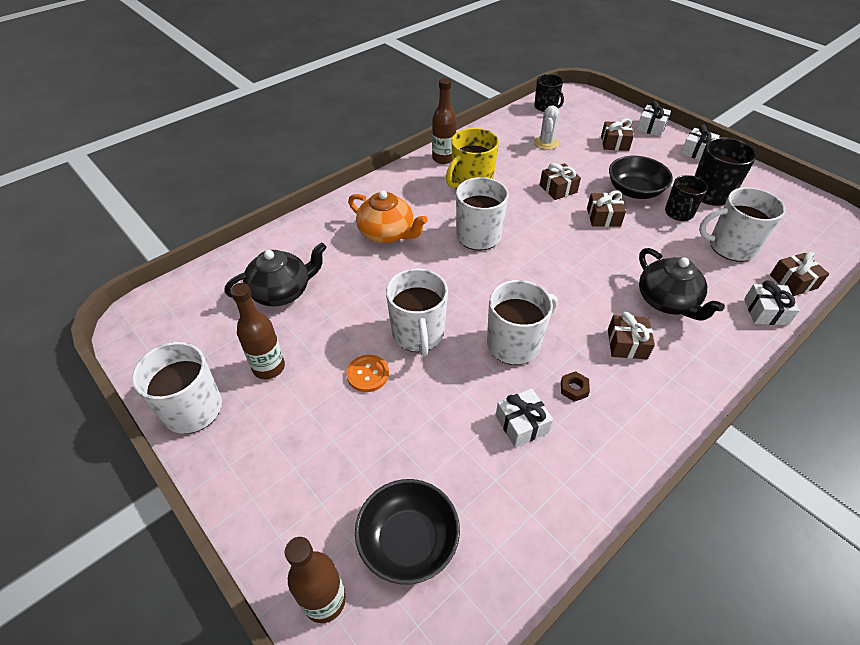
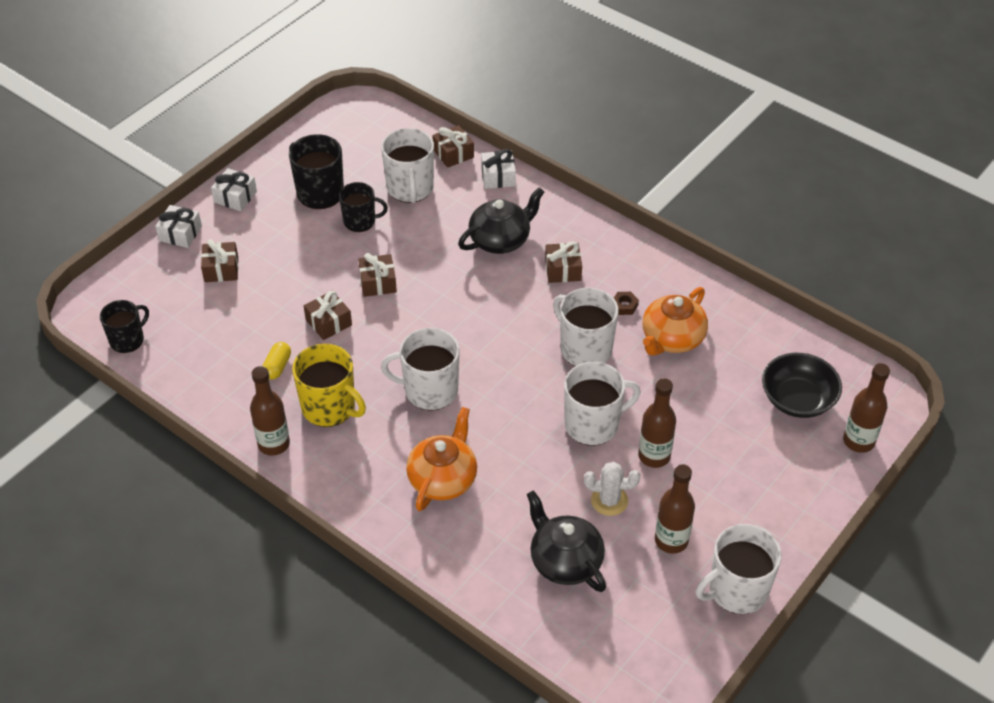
camera: 100 degrees left, 0 degrees up
orange button [346,355,389,392] -> brown bottle [638,378,676,468]
white gift [495,389,553,447] -> orange teapot [643,287,708,356]
white cactus [534,106,559,150] -> white cactus moved to [584,462,640,516]
black bowl [609,156,673,199] -> none
none -> yellow capsule [263,342,291,380]

